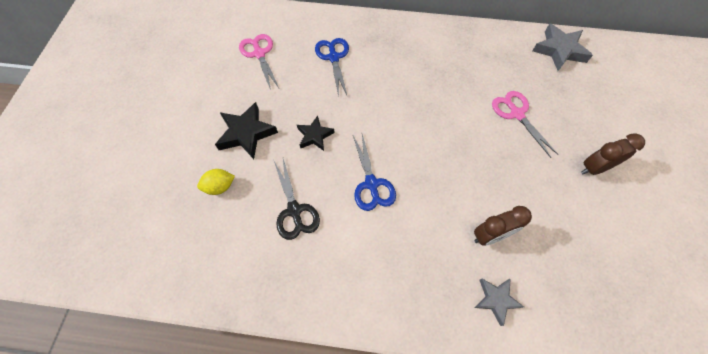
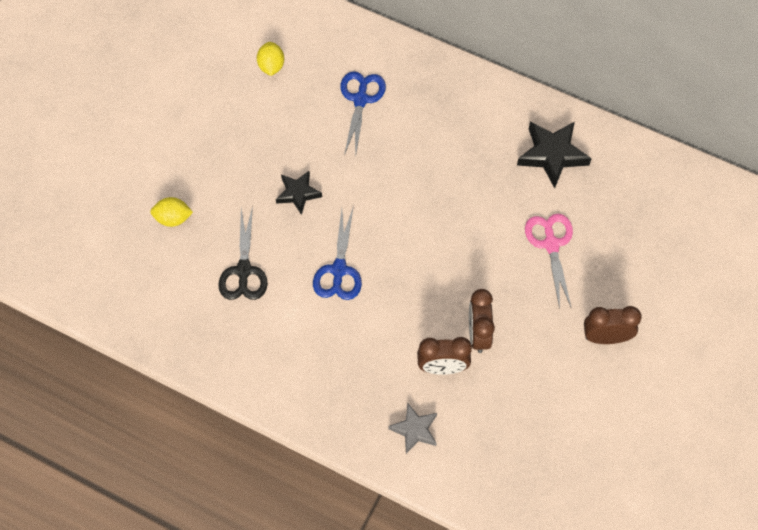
camera: 20 degrees right, 0 degrees up
black star [215,102,278,159] -> black star moved to [517,122,592,188]
pink scissors [239,34,279,90] -> yellow lemon [257,42,284,76]
grey star [532,23,593,71] -> none
none -> brown clock [469,289,495,353]

